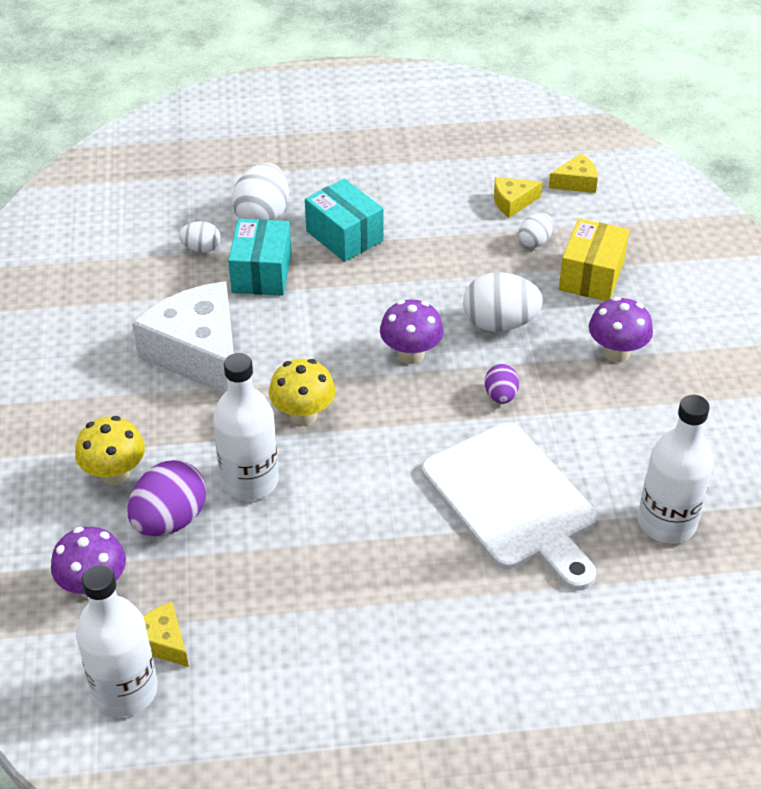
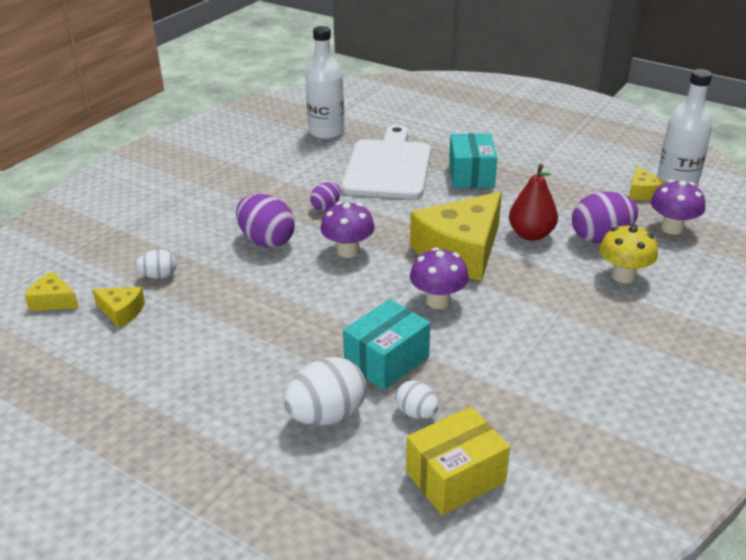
camera: 140 degrees left, 10 degrees down
white cheese [132,281,234,393] -> none
white bottle [213,353,279,501] -> red pear [509,164,558,241]
yellow mushroom [269,359,336,426] -> yellow cheese [410,192,502,281]
turquoise box [305,179,384,262] -> turquoise box moved to [449,133,497,188]
white egg [463,272,543,332] -> purple egg [236,194,295,248]
yellow box [559,218,629,301] -> yellow box moved to [406,407,510,515]
purple mushroom [589,297,653,362] -> purple mushroom moved to [410,247,469,309]

